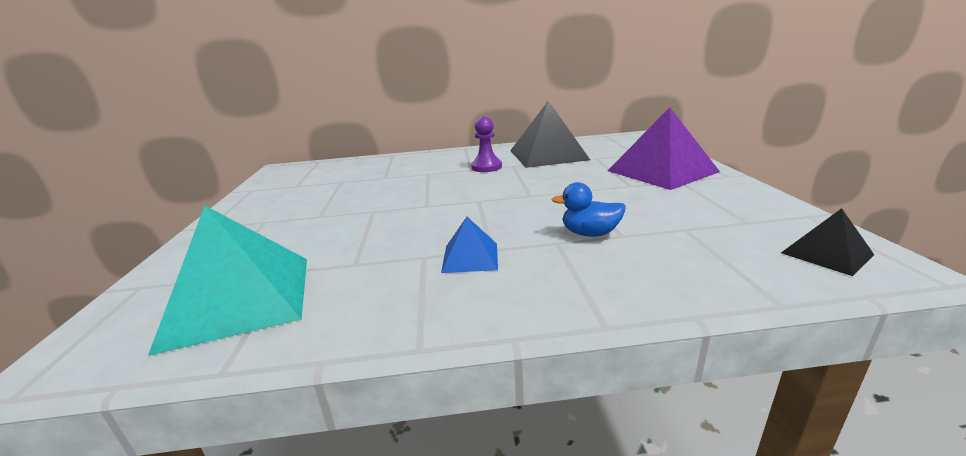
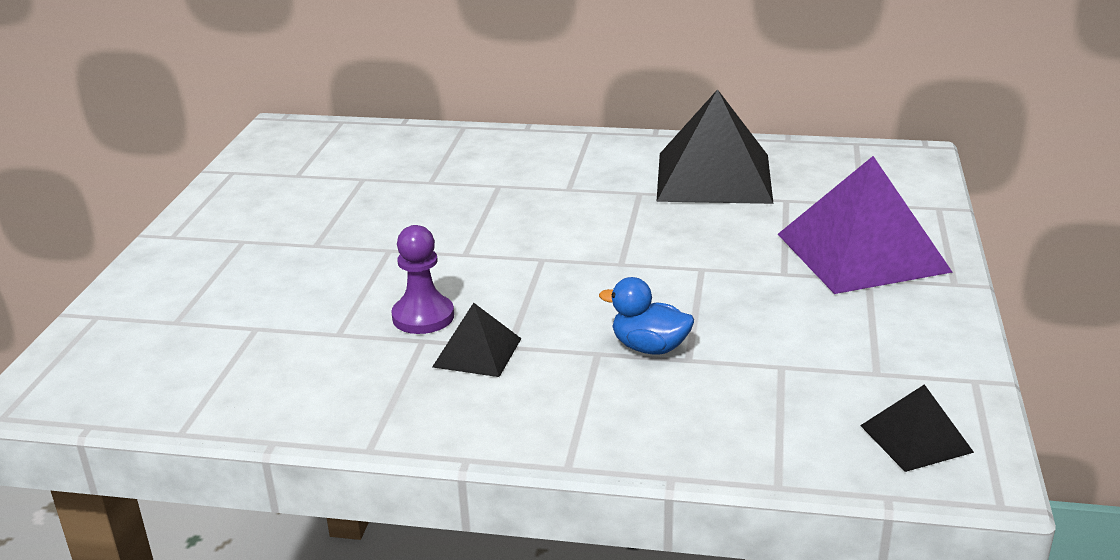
camera: 15 degrees right, 5 degrees up
turquoise pyramid [148,206,307,356] -> none
blue pyramid [441,217,498,273] -> black pyramid [432,303,522,377]
purple pawn [471,116,502,172] -> purple pawn moved to [391,225,454,334]

